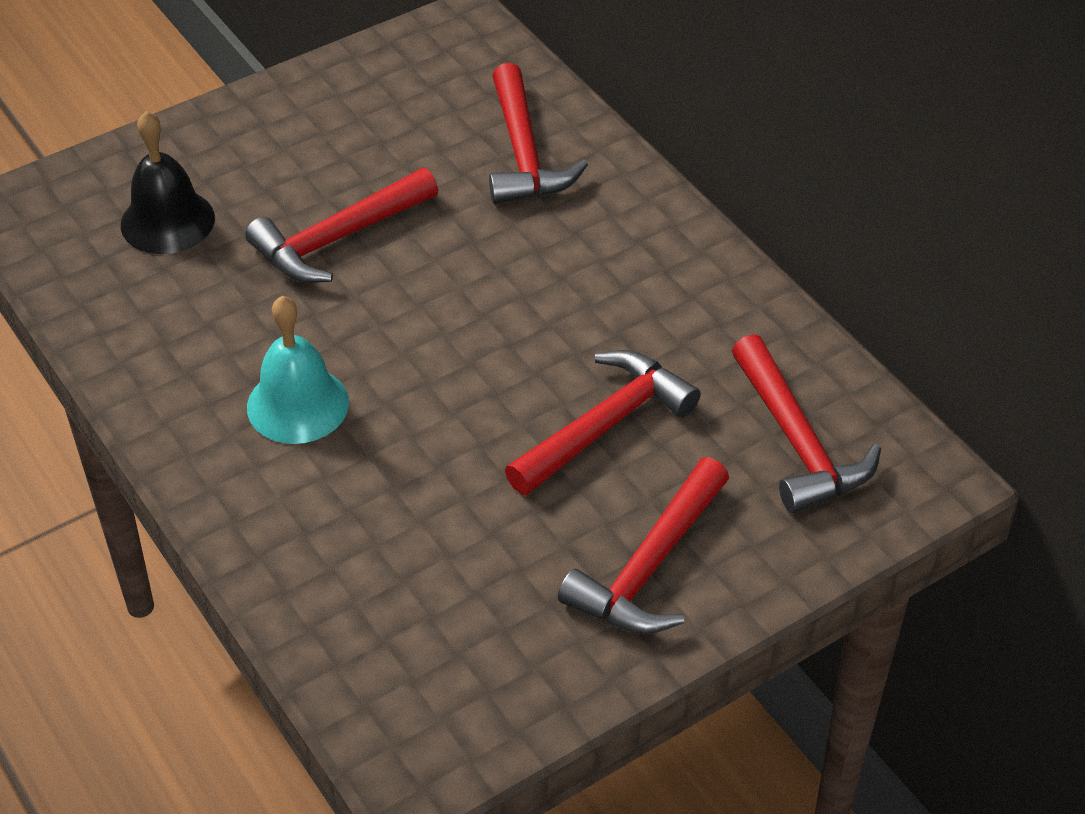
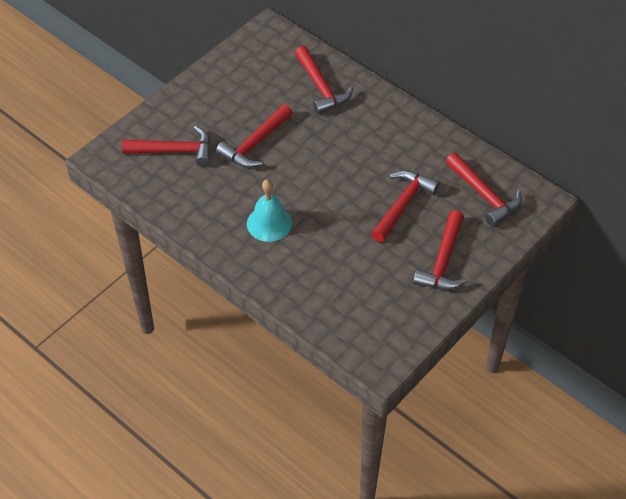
camera: 15 degrees left, 5 degrees up
black bell [121,111,215,254] -> red hammer [122,126,211,166]

